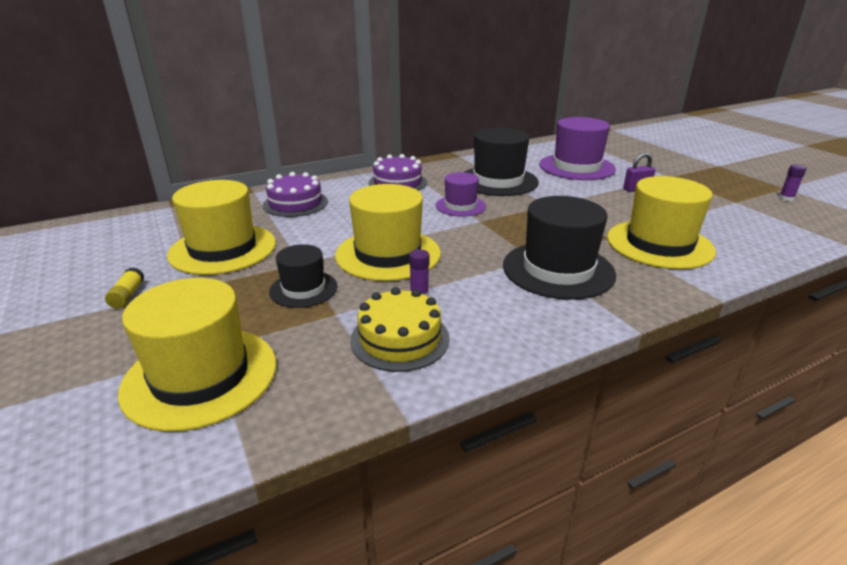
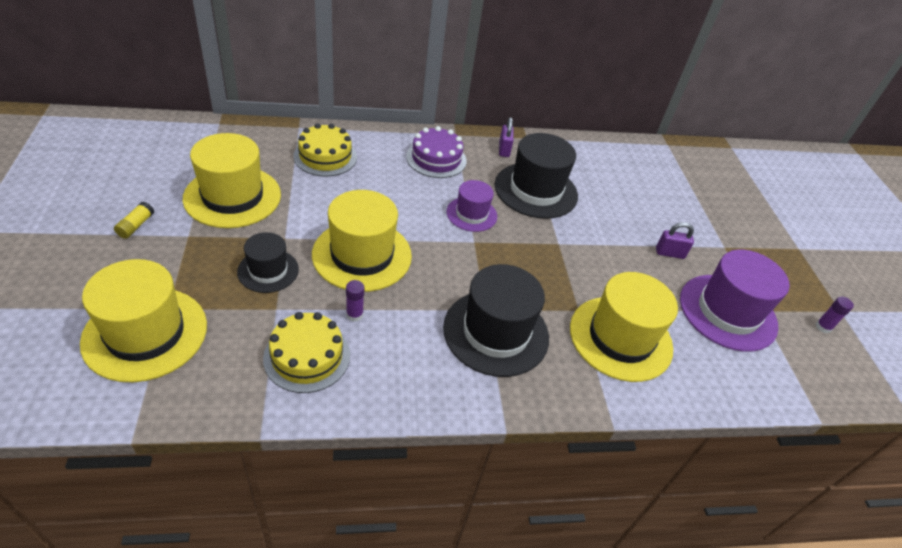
camera: 15 degrees right, 15 degrees up
purple cake [263,172,328,217] -> yellow cake [293,123,357,176]
purple hat [539,117,616,180] -> purple hat moved to [680,249,790,352]
none -> purple padlock [499,117,514,157]

